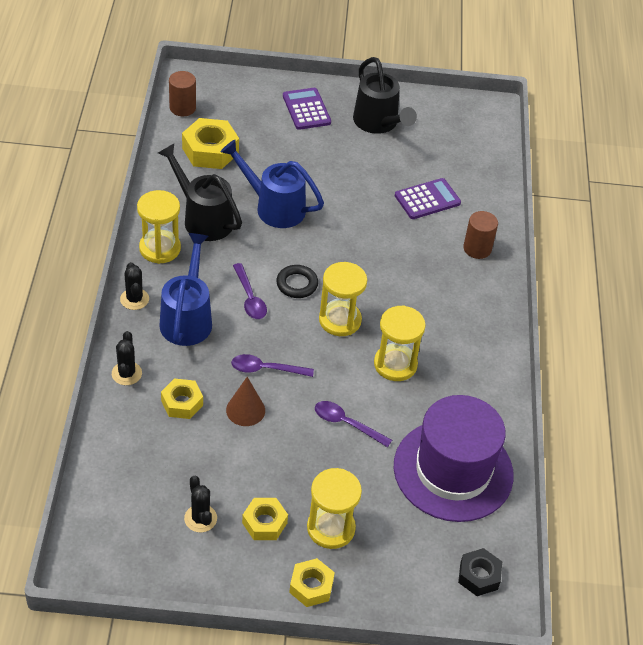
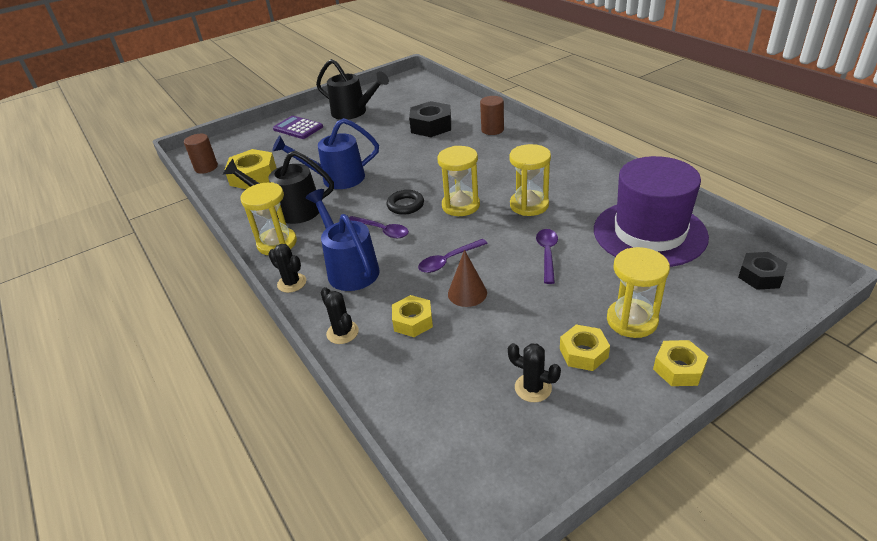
camera: 30 degrees left, 10 degrees down
purple spoon [315,401,392,447] -> purple spoon turned 105 degrees clockwise [536,229,558,284]
purple calculator [395,178,461,219] -> black nut [409,101,451,137]

